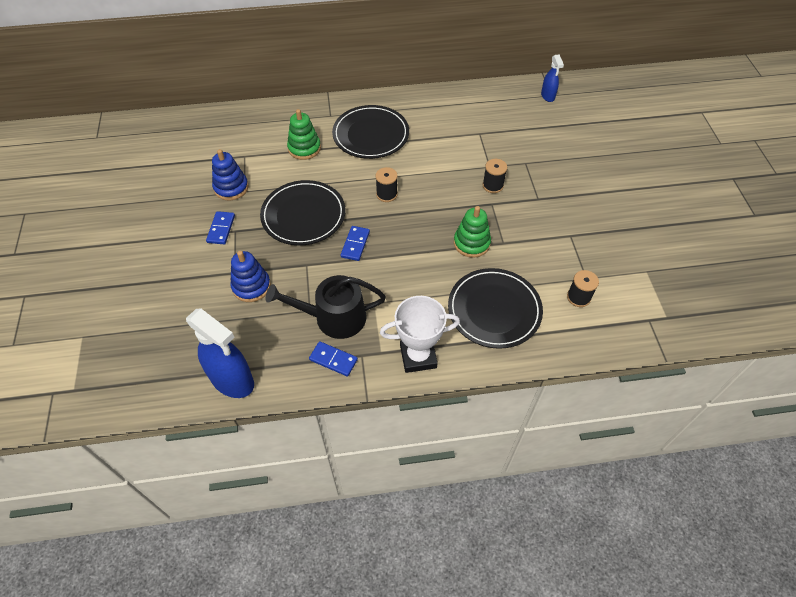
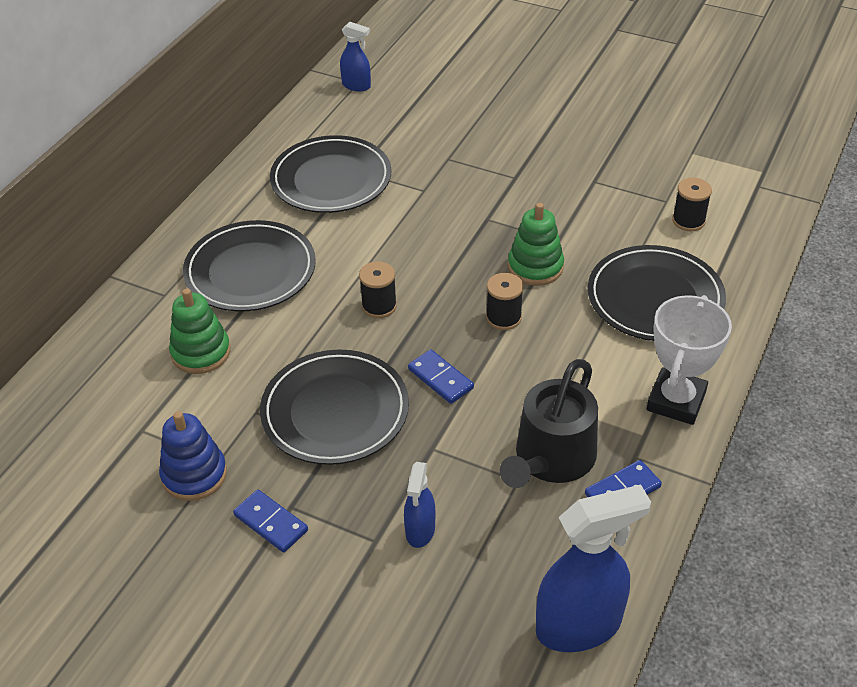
camera: 55 degrees left, 10 degrees down
blue stacking toy [230,251,271,302] -> blue spray bottle [404,462,435,548]
black spool [483,159,507,193] -> black spool moved to [486,273,524,330]
none -> black plate [270,135,392,213]

